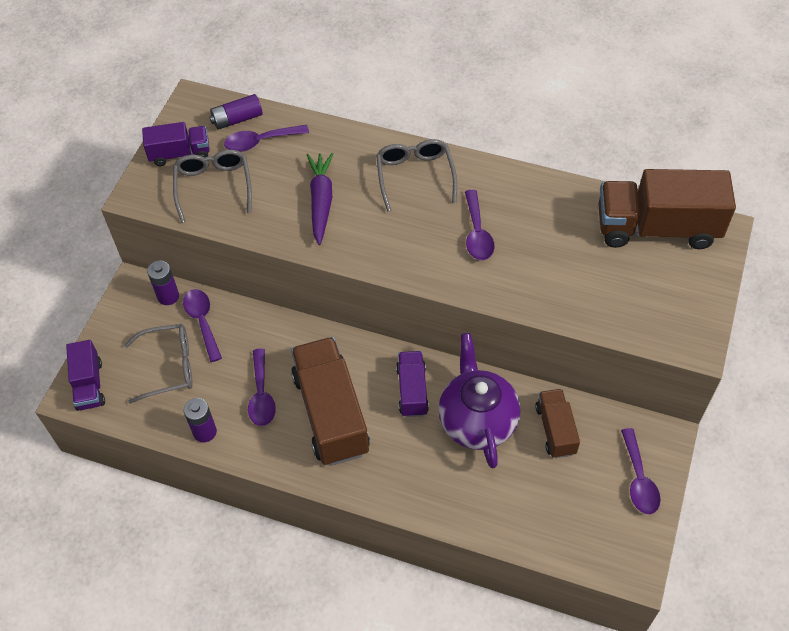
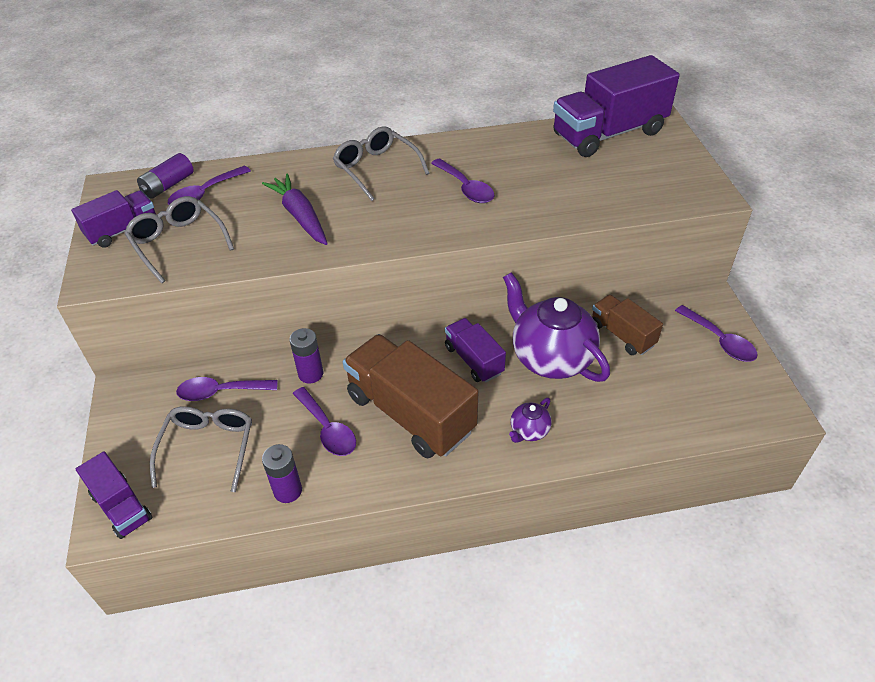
camera: 30 degrees left, 10 degrees down
grey glasses [124,324,193,404] -> grey glasses turned 45 degrees counterclockwise [150,406,252,492]
purple battery [147,261,179,305] -> purple battery moved to [289,328,323,384]
purple spoon [183,289,222,362] -> purple spoon turned 45 degrees counterclockwise [176,377,278,401]
brown truck [598,169,736,249] -> purple truck [553,55,680,157]
none -> purple teapot [509,398,552,443]

